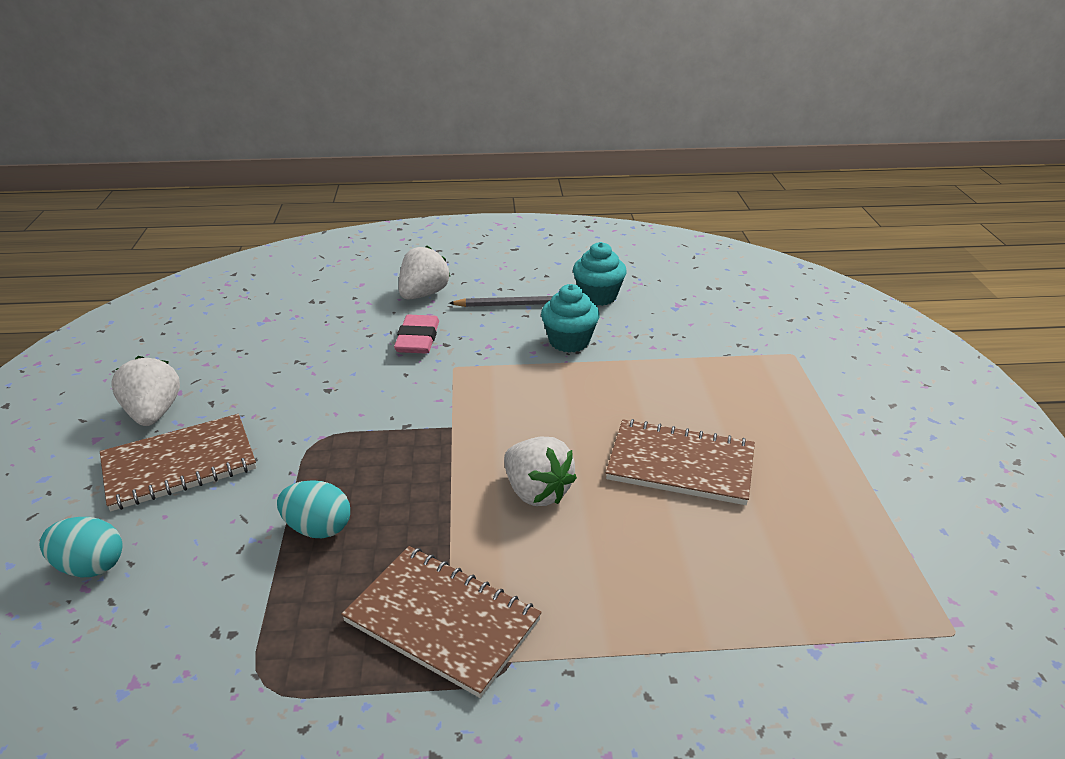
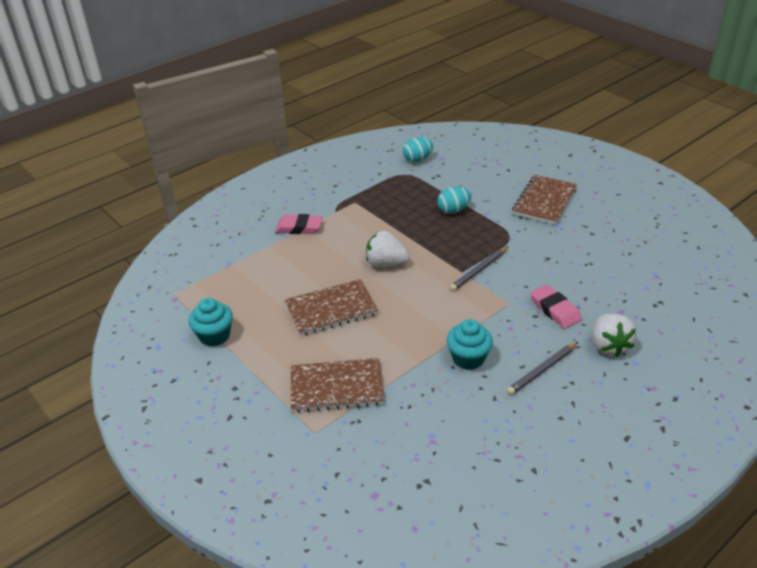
camera: 145 degrees right, 5 degrees up
turquoise egg [39,517,123,577] -> turquoise egg moved to [403,137,433,162]
white strawberry [111,356,180,426] -> none
brown notebook [341,546,542,698] -> brown notebook moved to [291,358,384,413]
turquoise cupcake [573,242,627,306] -> turquoise cupcake moved to [189,298,233,347]
none -> pink eraser [275,214,323,234]
none -> grey pencil [449,246,508,291]

